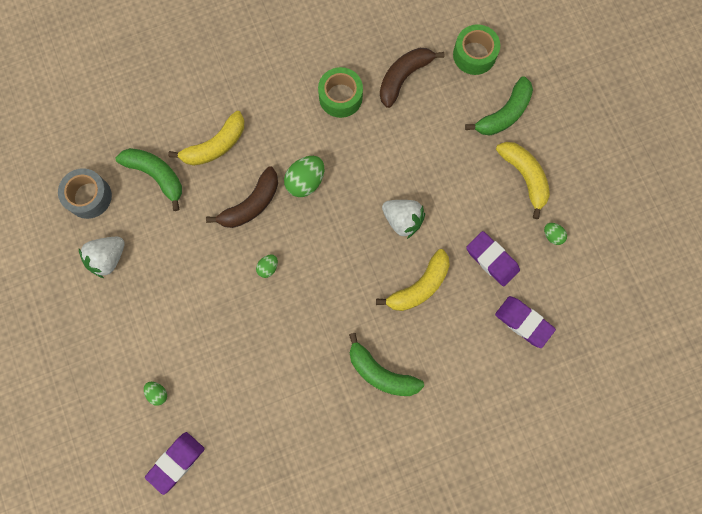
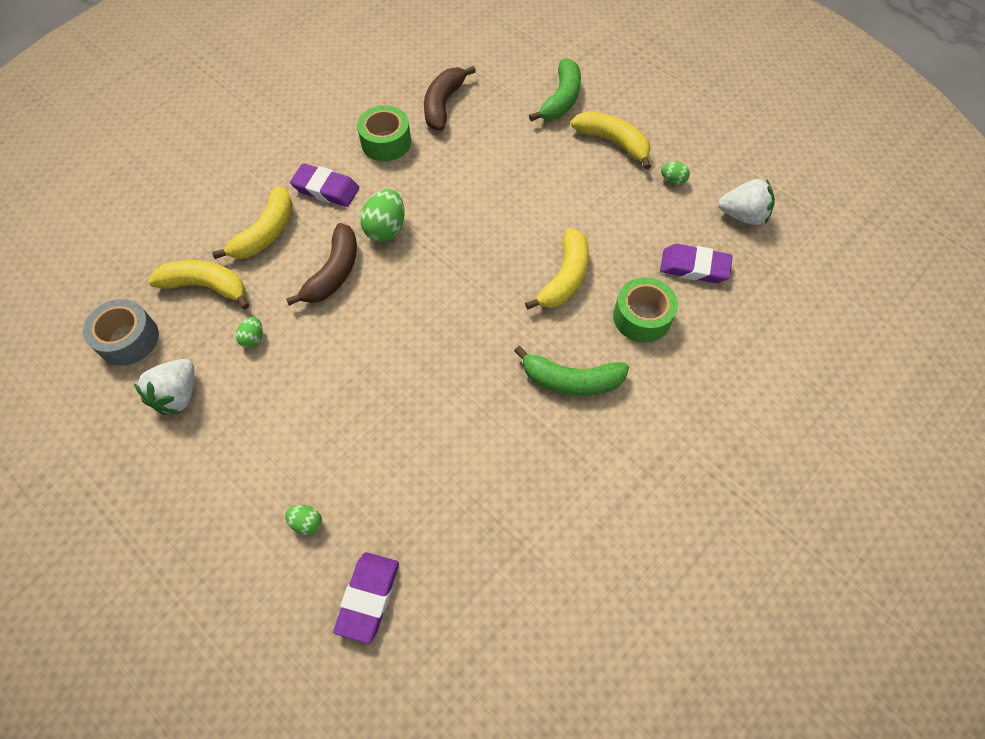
camera: 25 degrees left, 15 degrees down
green banana [115,148,182,211] -> yellow banana [148,260,250,309]
green egg [256,254,278,278] -> green egg moved to [236,317,263,348]
white strawberry [382,200,425,239] -> white strawberry moved to [718,179,775,225]
green tape [453,24,500,75] -> green tape moved to [613,277,678,343]
purple eraser [466,231,520,287] -> purple eraser moved to [290,163,359,207]

